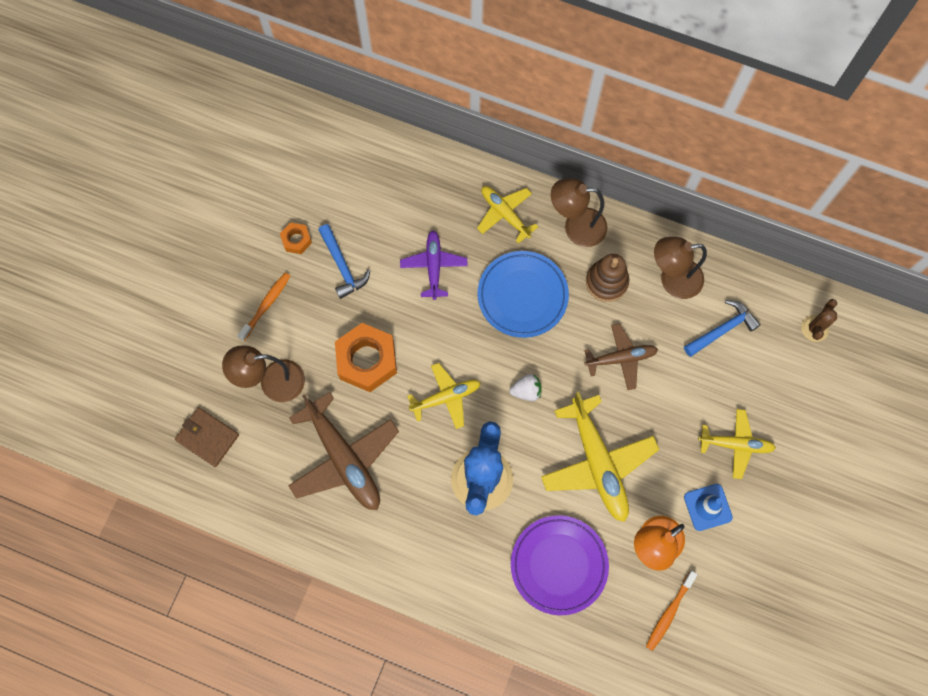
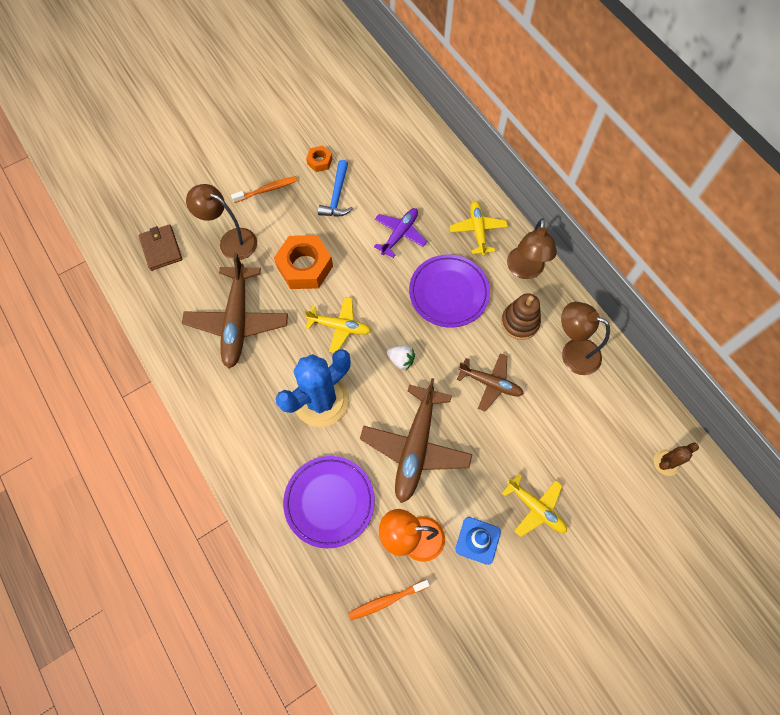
camera: 35 degrees right, 5 degrees down
blue plate [478,251,569,338] -> purple plate [409,254,490,328]
yellow plane [541,392,659,522] -> brown plane [360,378,472,503]
brown lamp [551,178,608,247] -> brown lamp turned 120 degrees counterclockwise [507,218,557,279]
blue hammer [684,300,761,357] -> none

